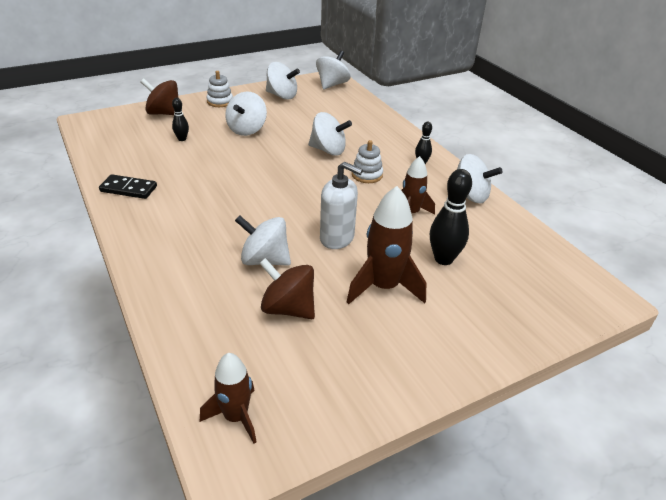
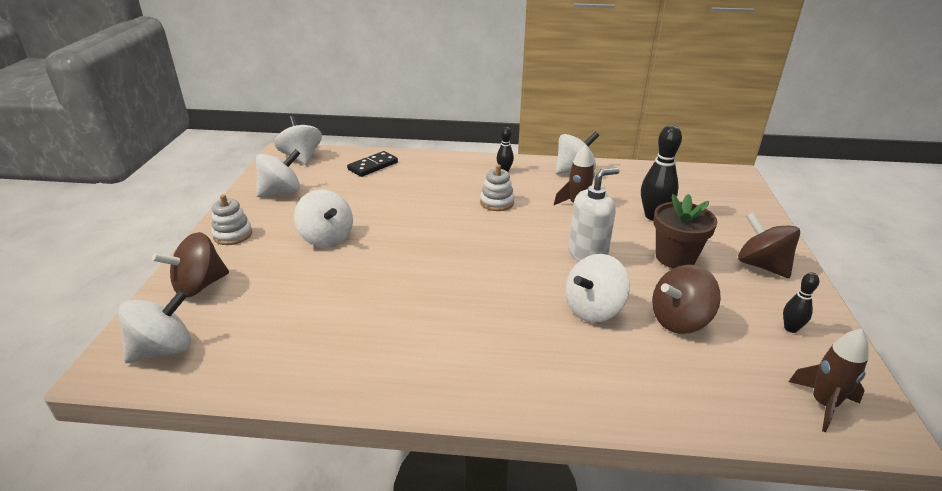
camera: 55 degrees left, 5 degrees down
black domino [99,174,157,199] -> black domino moved to [347,151,398,177]
black bowling pin [172,98,189,141] -> black bowling pin moved to [783,272,819,333]
white spinning top [308,112,352,156] -> white spinning top moved to [118,290,191,363]
brown rocket [347,186,426,304] -> brown flower pot [653,194,718,268]
none -> brown spinning top [738,213,800,278]

